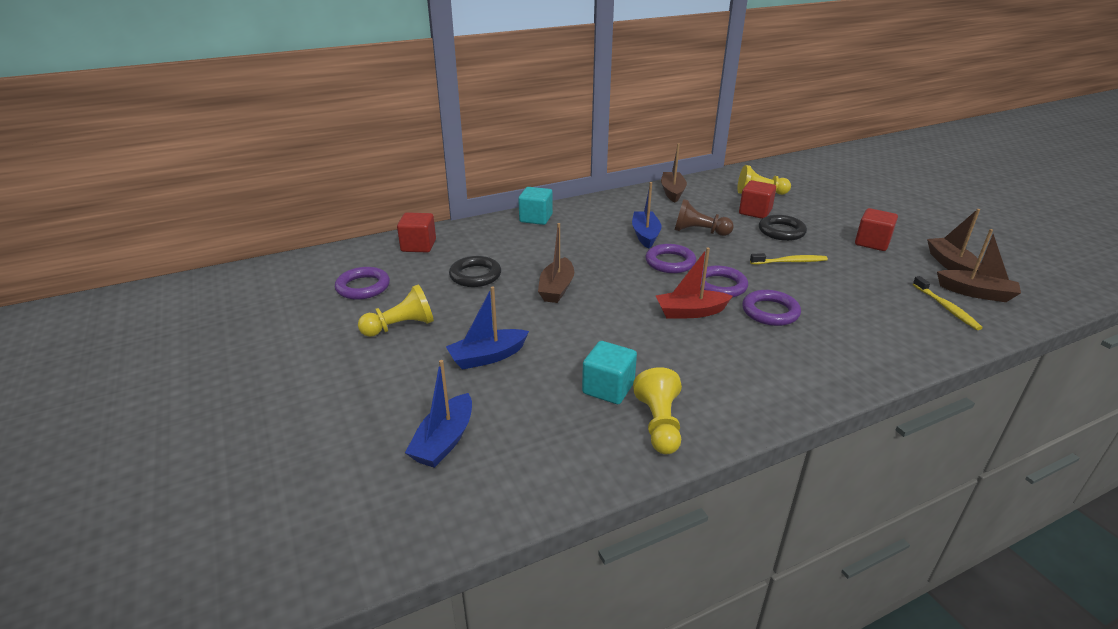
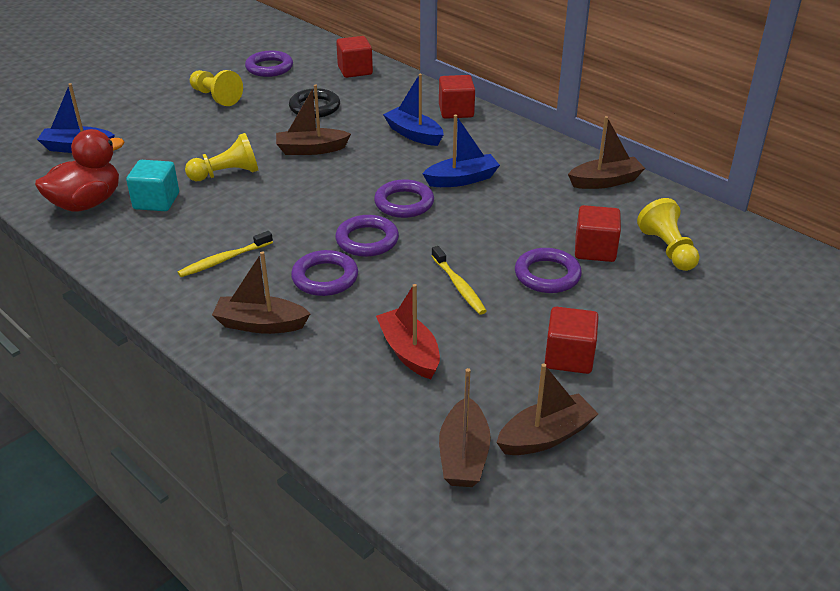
camera: 70 degrees right, 5 degrees up
blue boat [446,286,529,370] -> blue boat moved to [383,74,444,146]
turquoise cube [518,187,553,225] -> red cube [439,75,475,119]
yellow pawn [633,367,682,454] -> yellow pawn moved to [185,133,258,181]
red boat [656,247,733,318] -> red boat moved to [376,284,440,379]
brown pawn [675,199,734,236] -> none
black ring [759,215,807,241] -> purple ring [515,248,582,293]
yellow toothbrush [913,276,983,330] -> yellow toothbrush moved to [178,231,273,277]
none -> red duck [35,129,124,212]
none -> brown boat [212,251,311,334]

